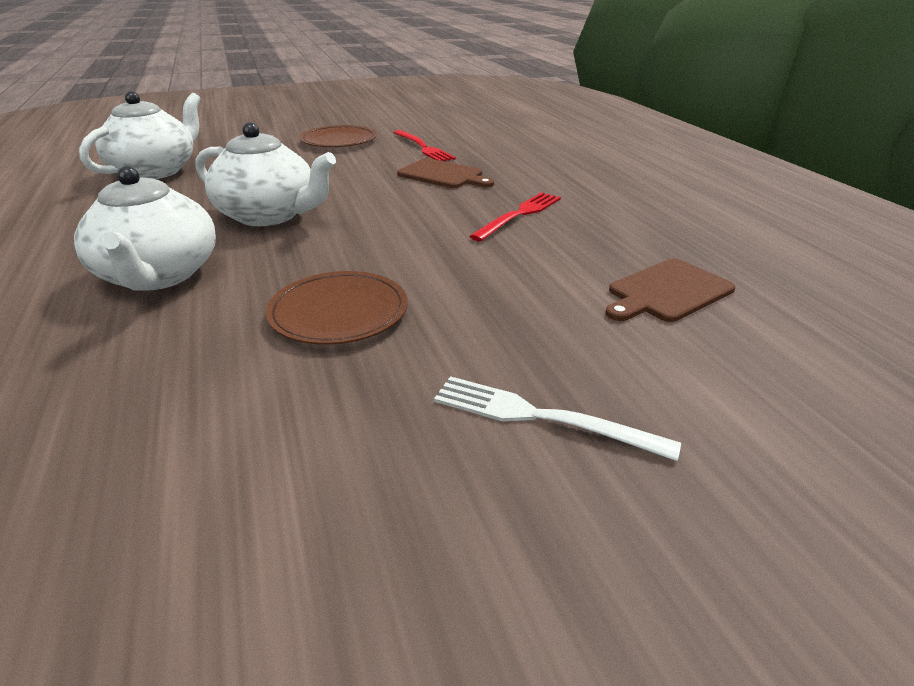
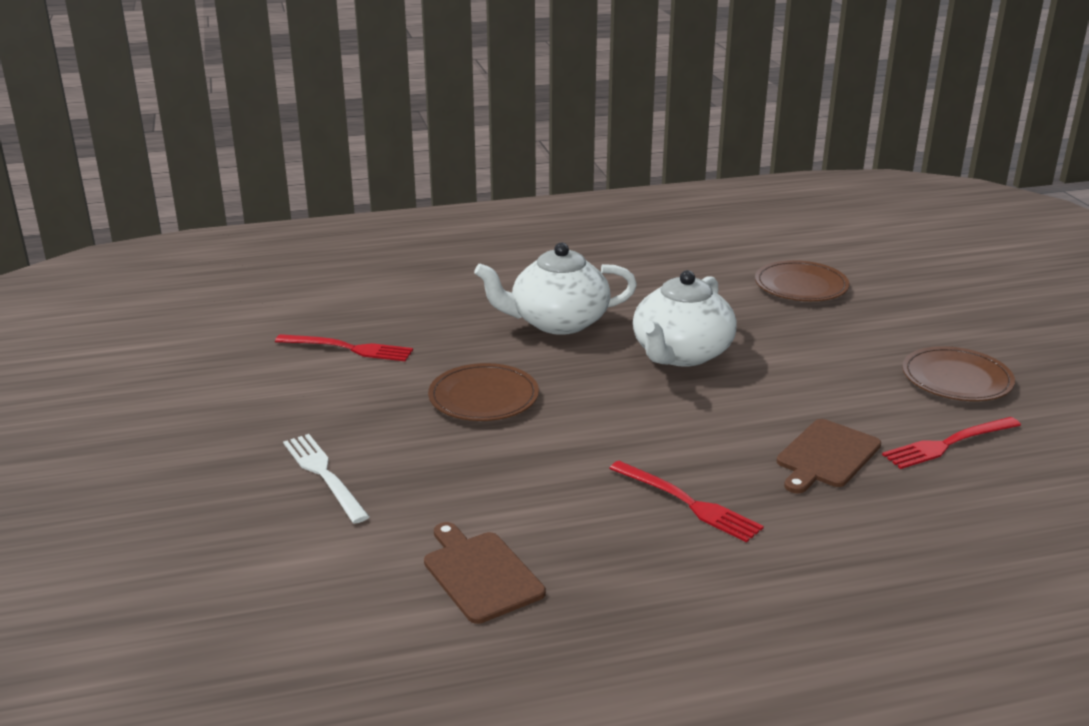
camera: 95 degrees right, 5 degrees down
white teapot [79,91,201,179] -> brown plate [755,260,849,301]
white fork [434,376,681,461] -> white fork turned 60 degrees counterclockwise [283,434,370,524]
none -> red fork [275,334,413,361]

